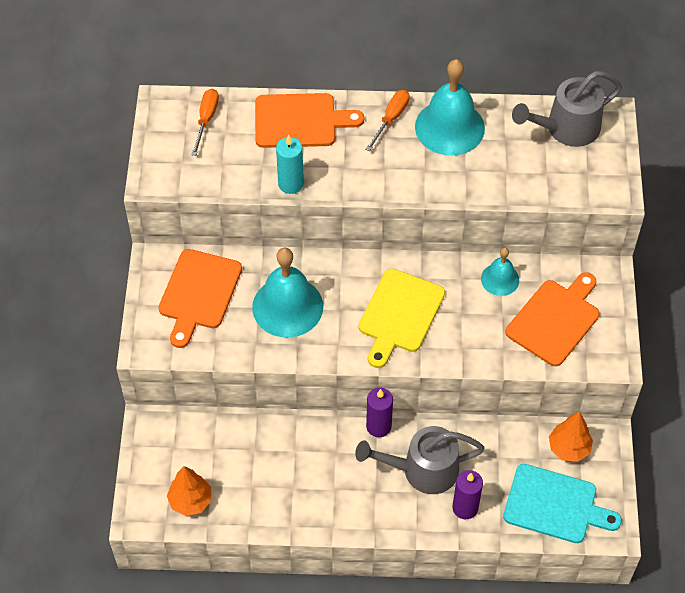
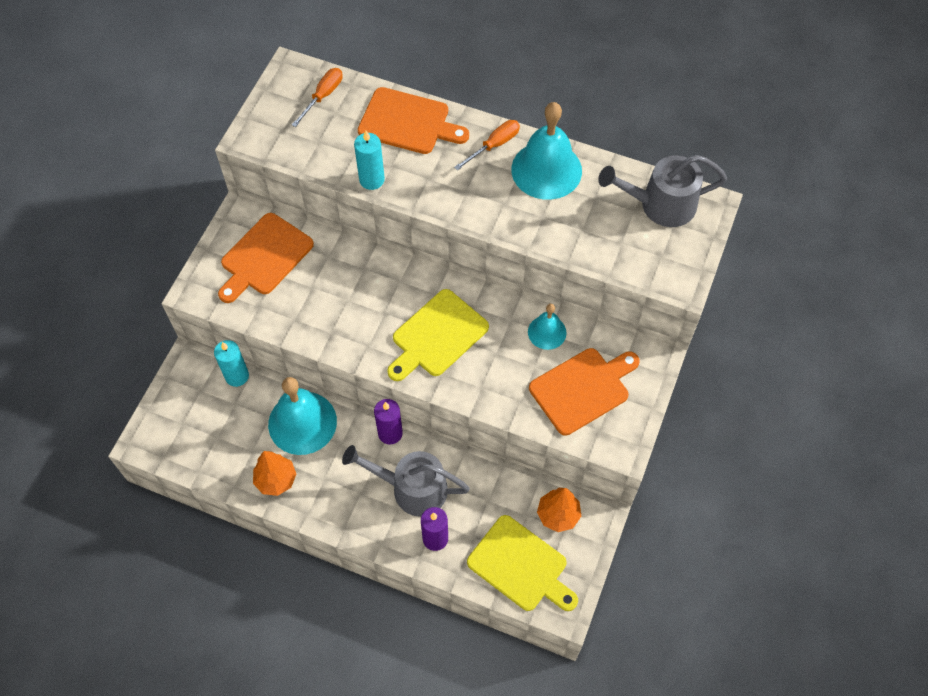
camera: 20 degrees right, 5 degrees up
orange tree [167,466,211,516] -> orange tree moved to [253,451,296,496]
turquoise bell [252,248,323,338] -> turquoise bell moved to [268,377,337,455]
turquoise cutting board [503,464,622,543] -> yellow cutting board [467,515,578,611]
none -> turquoise candle [214,340,249,387]

